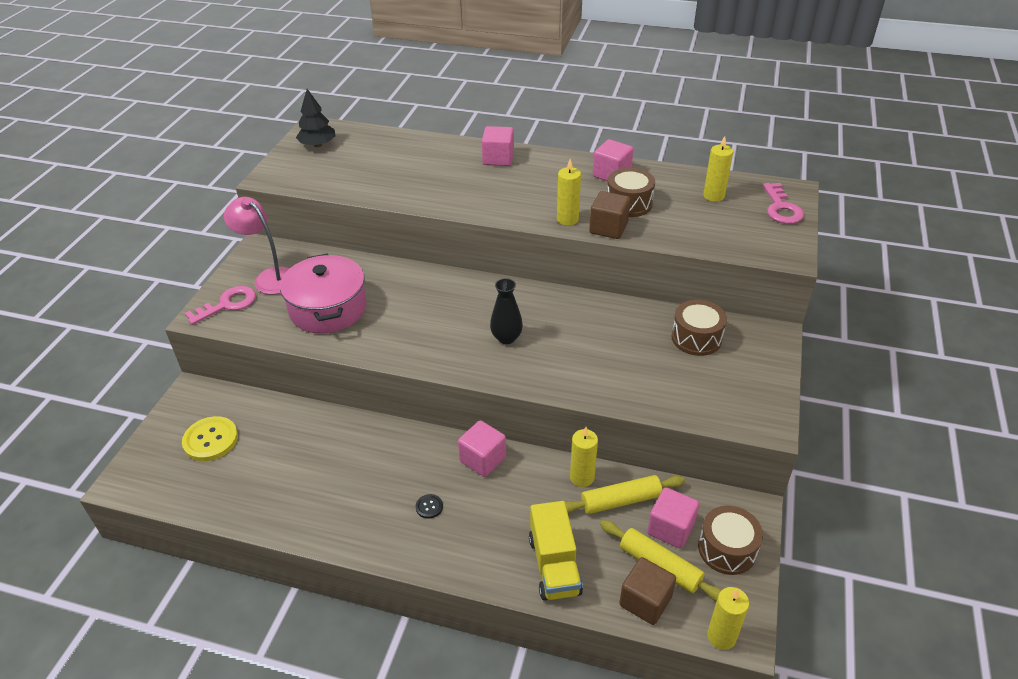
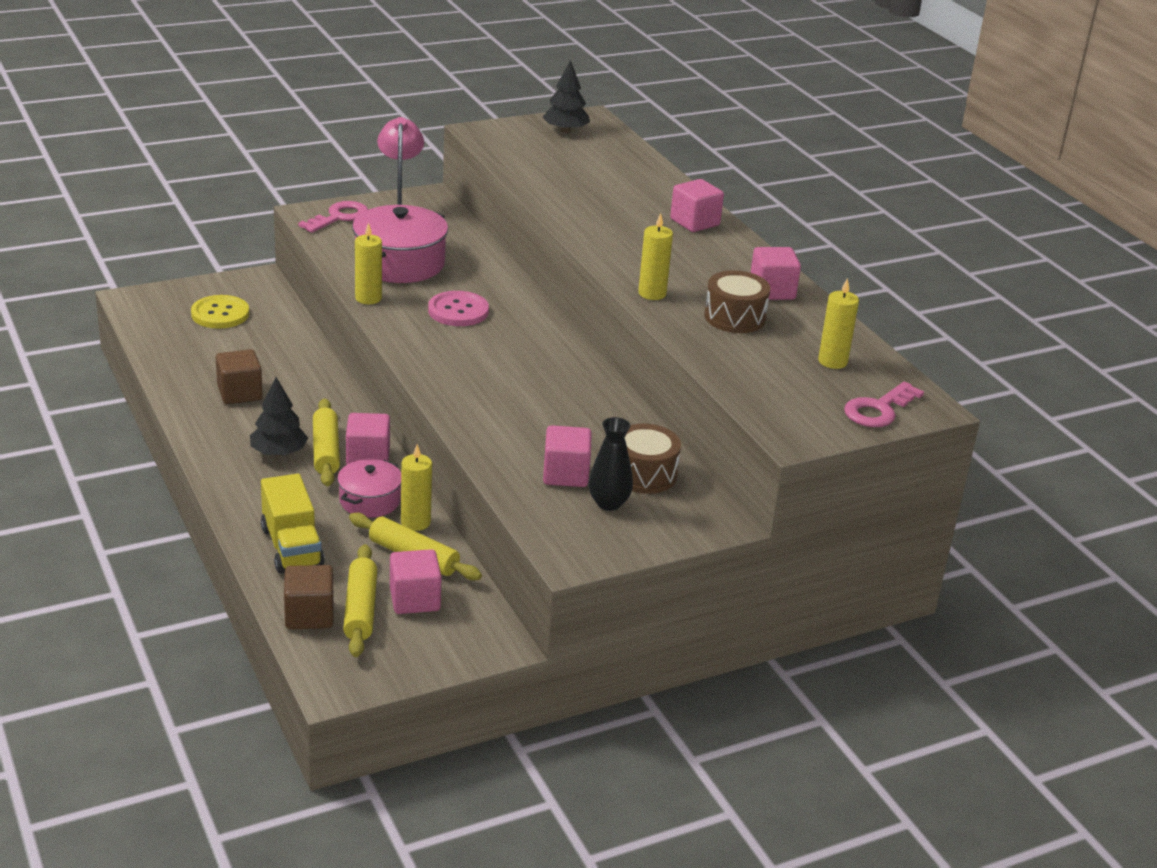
camera: 45 degrees right, 10 degrees down
pink key [185,286,256,325] -> pink key turned 60 degrees counterclockwise [298,201,368,233]
black button [416,494,443,519] -> black tree [250,377,308,456]
black vase [490,278,523,344] -> black vase moved to [589,417,633,511]
yellow truck [529,501,583,601] -> yellow truck turned 60 degrees counterclockwise [261,474,325,574]
brown cube [589,191,630,239] -> brown cube moved to [216,349,263,404]
brown drum [698,506,763,575] -> none
yellow candle [707,587,749,650] -> yellow candle moved to [355,223,382,304]
none -> yellow rolling pin [313,398,340,486]
none -> pink pot [337,459,401,518]
none -> pink button [428,291,489,326]
none -> pink cube [543,425,592,487]

